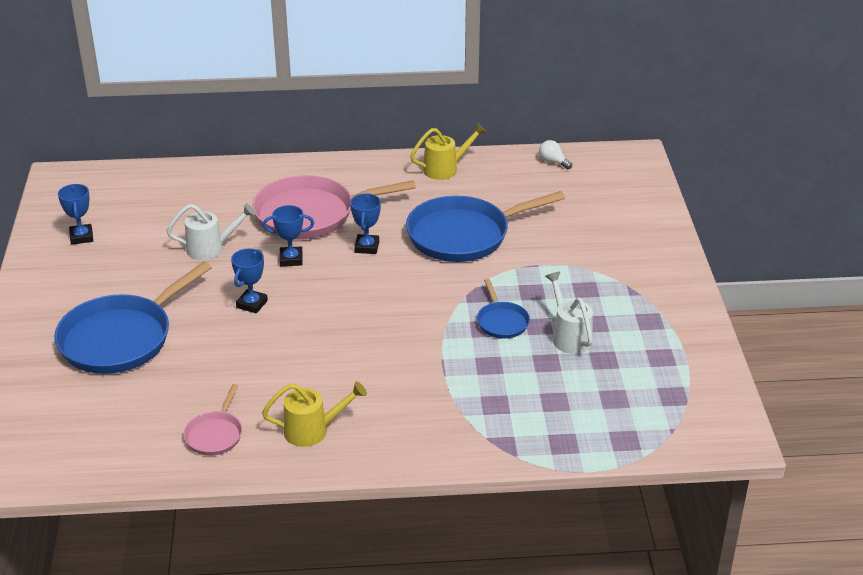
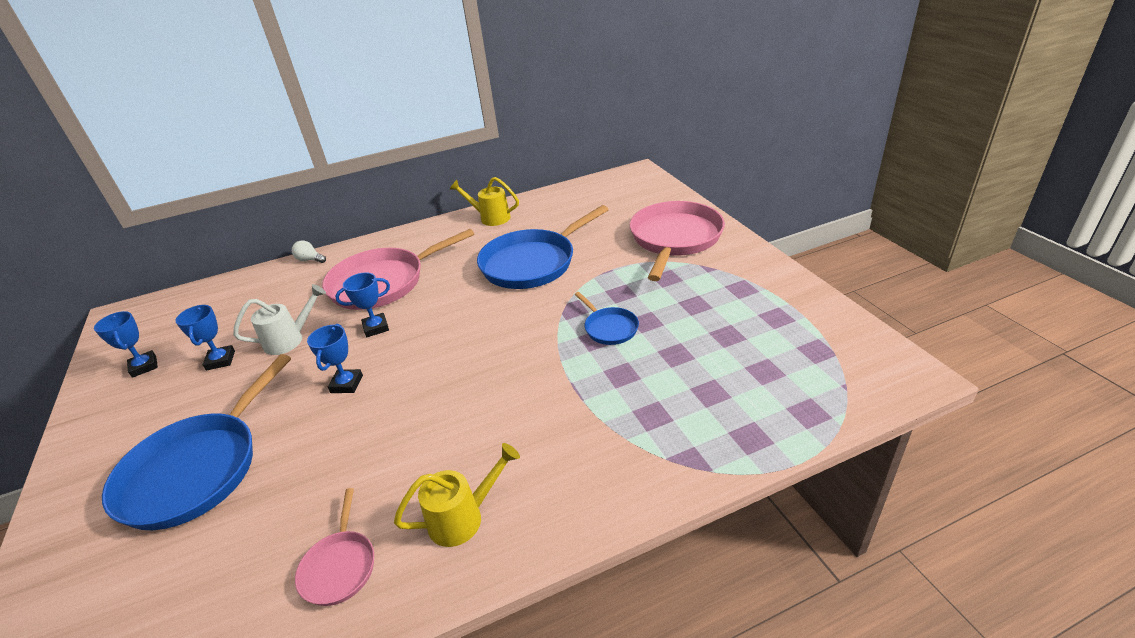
camera: 15 degrees left, 0 degrees up
blue trophy [350,193,381,254] -> blue trophy moved to [175,305,235,371]
yellow watering can [410,123,487,180] -> yellow watering can turned 120 degrees counterclockwise [450,177,519,226]
white light bulb [539,140,572,169] -> white light bulb moved to [292,240,326,263]
white watering can [545,272,593,354] -> none
none -> pink pan [630,201,725,281]

